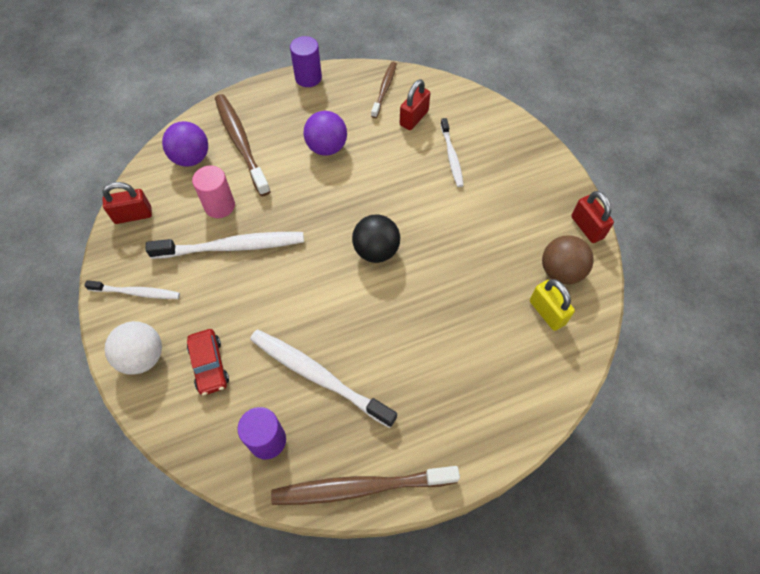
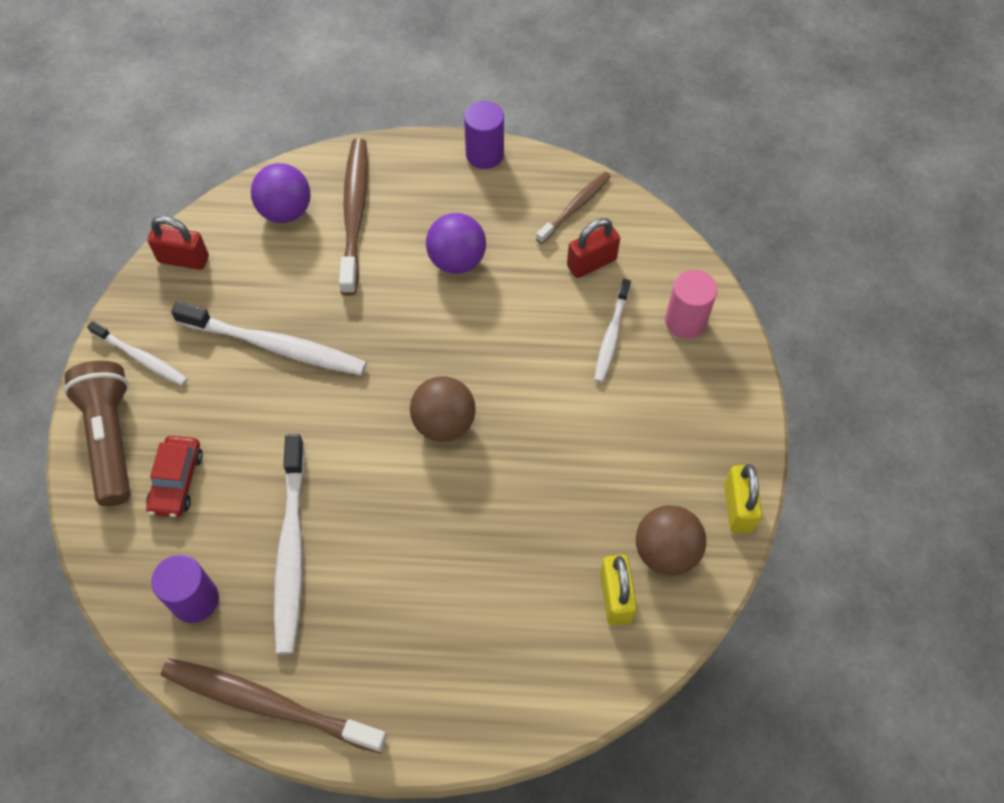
camera: 25 degrees right, 0 degrees up
white ball [105,321,162,375] -> brown flashlight [64,361,130,506]
pink cylinder [192,165,235,218] -> pink cylinder moved to [665,270,717,339]
white toothbrush [250,330,397,428] -> white toothbrush turned 150 degrees counterclockwise [274,434,305,654]
black ball [352,214,400,263] -> brown ball [410,376,476,442]
red padlock [571,191,614,243] -> yellow padlock [724,464,762,533]

